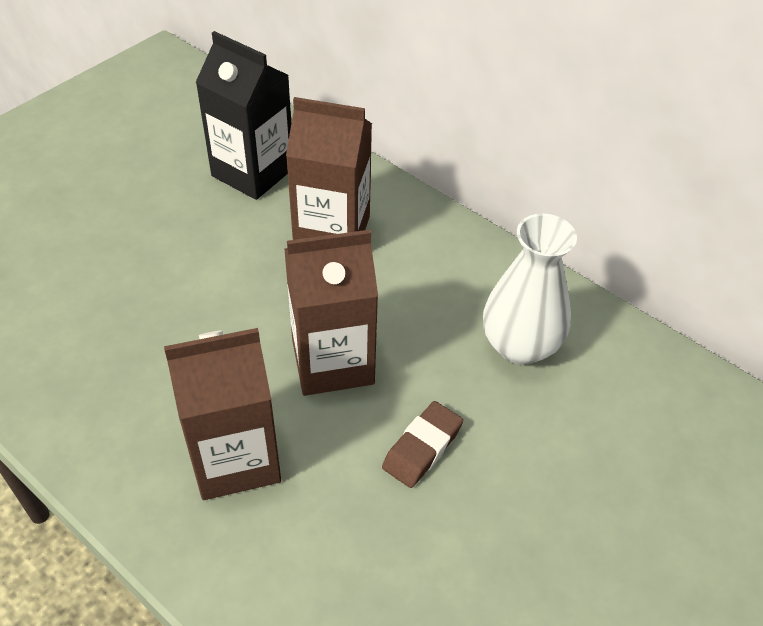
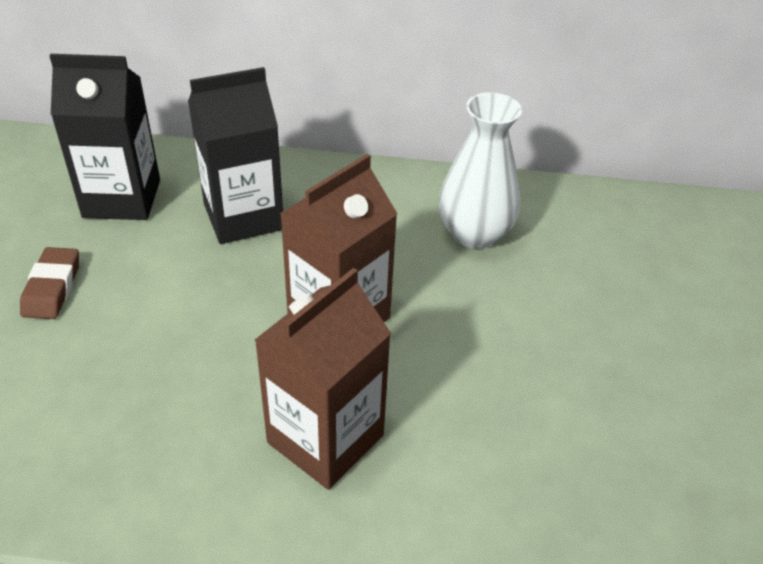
camera: 35 degrees left, 5 degrees down
brown carton [286,97,372,240] -> black carton [188,67,283,244]
brown eraser [382,401,463,488] -> brown eraser moved to [20,247,79,319]

